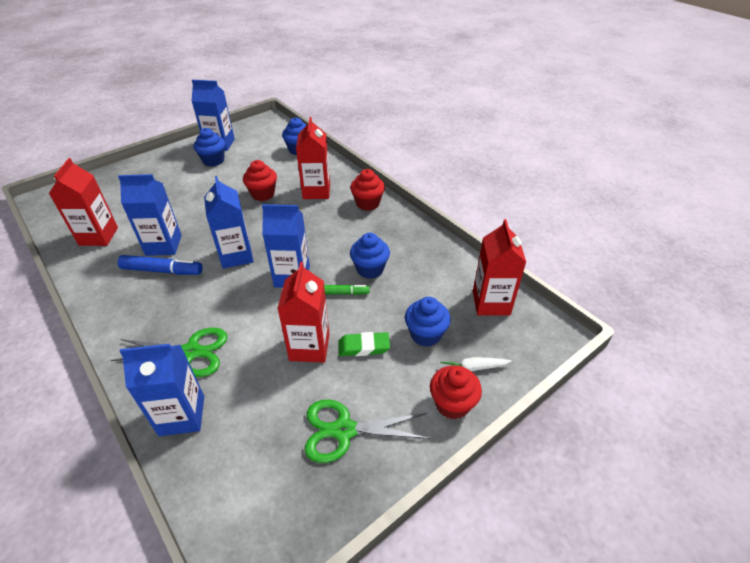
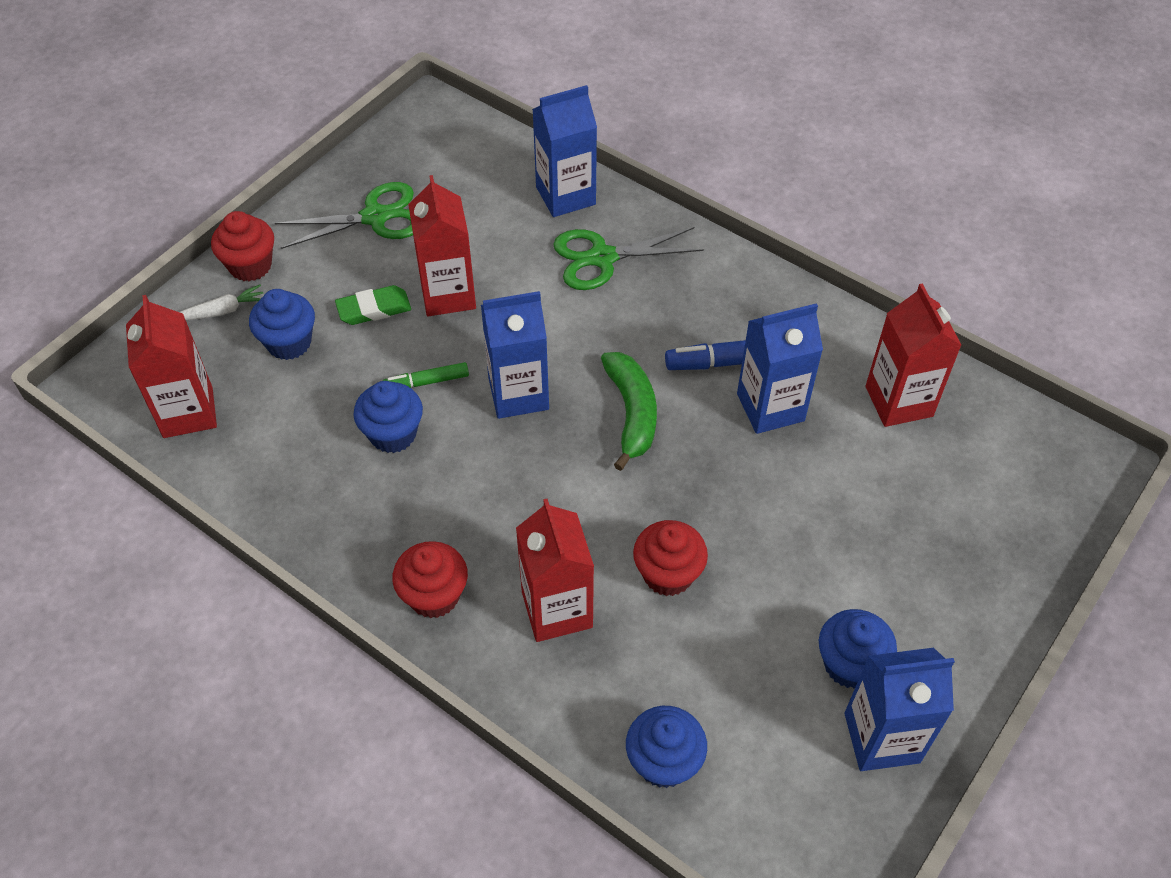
camera: 165 degrees right, 10 degrees up
blue carton [204,176,253,269] -> green banana [601,352,657,471]

